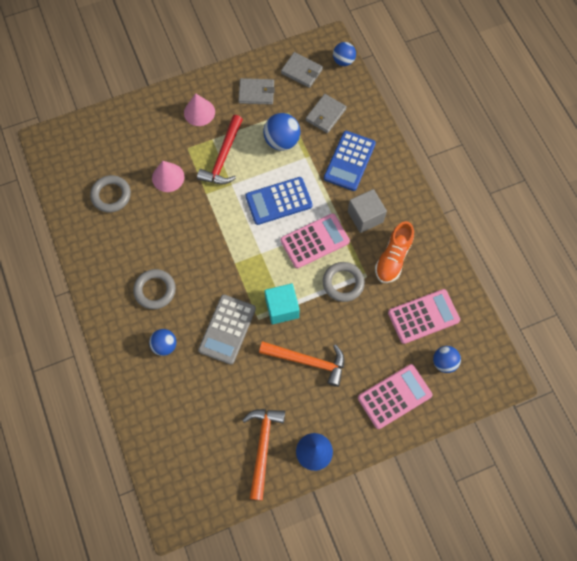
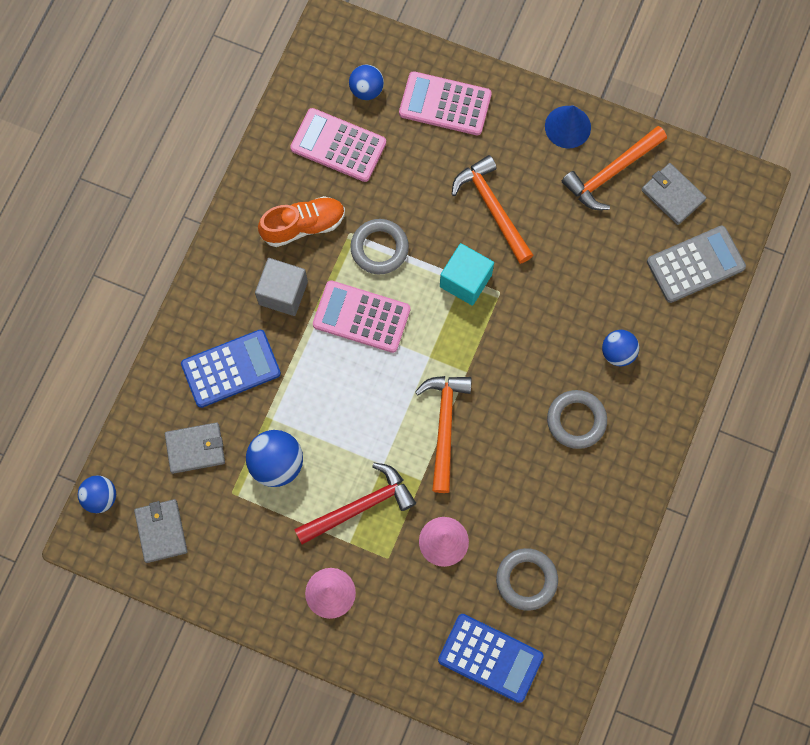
camera: 135 degrees left, 5 degrees up
grey calculator [198,295,256,365] -> grey calculator moved to [647,225,746,303]
grey wallet [238,78,275,105] -> grey wallet moved to [641,163,706,225]
blue calculator [245,177,313,225] -> blue calculator moved to [438,614,544,703]
none -> orange hammer [415,376,472,493]

